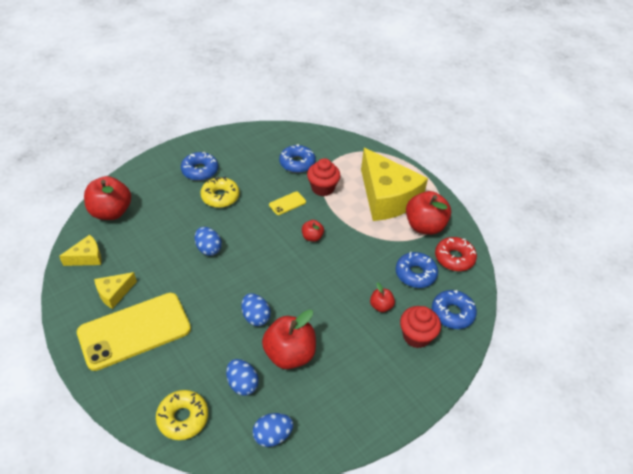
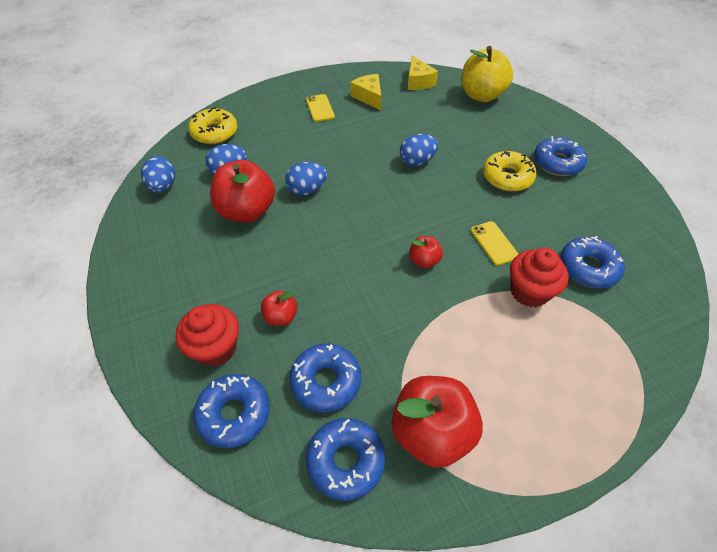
camera: 105 degrees right, 5 degrees up
yellow phone [77,293,191,371] -> yellow phone [306,94,335,122], size x0.41
red apple [84,176,131,220] -> yellow apple [461,46,513,102]
yellow cheese [361,148,428,221] -> none
red donut [435,237,477,271] -> blue donut [306,418,385,501]

